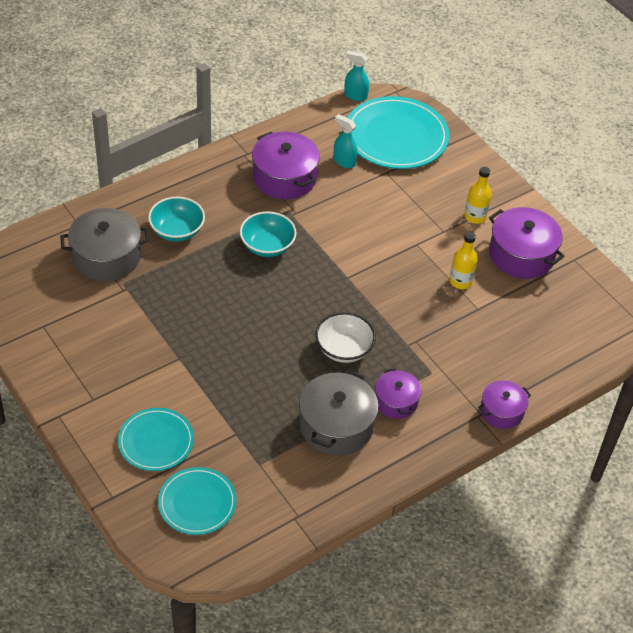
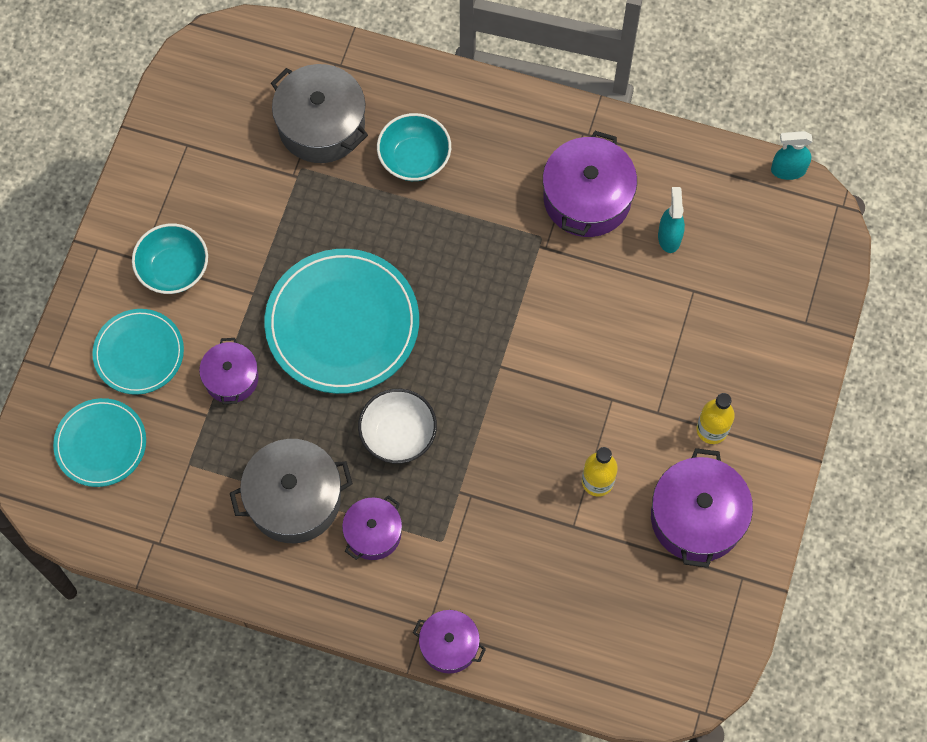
camera: 55 degrees right, 20 degrees up
turquoise bowl [240,211,296,257] -> turquoise bowl moved to [132,224,208,294]
turquoise spray bottle [344,51,369,101] -> turquoise spray bottle turned 75 degrees counterclockwise [771,131,812,180]
turquoise plate [348,96,449,169] -> turquoise plate moved to [264,249,419,394]
none -> purple pot [199,338,259,404]

